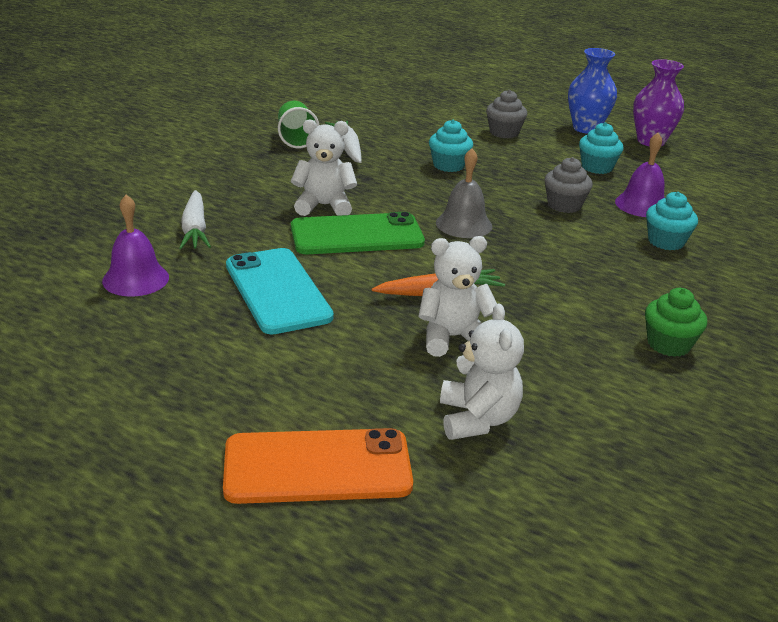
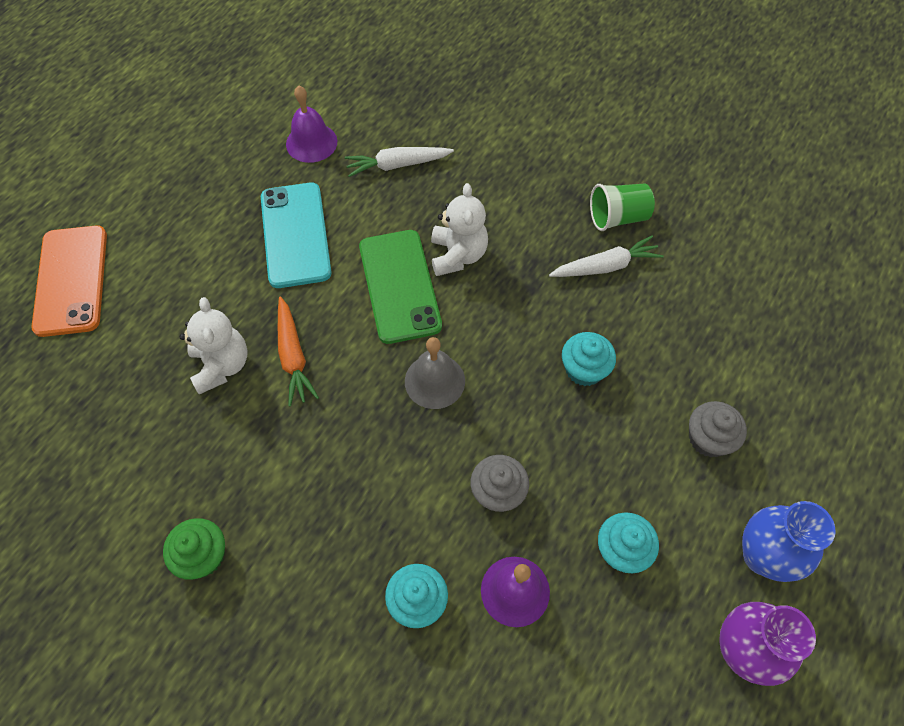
camera: 90 degrees right, 30 degrees up
turquoise phone [226,248,334,334] -> turquoise phone turned 75 degrees counterclockwise [261,183,332,288]
white teddy bear [440,303,524,440] -> none

